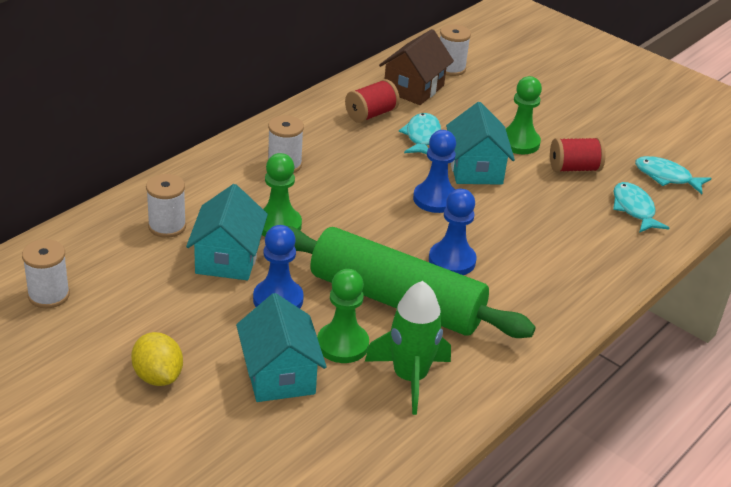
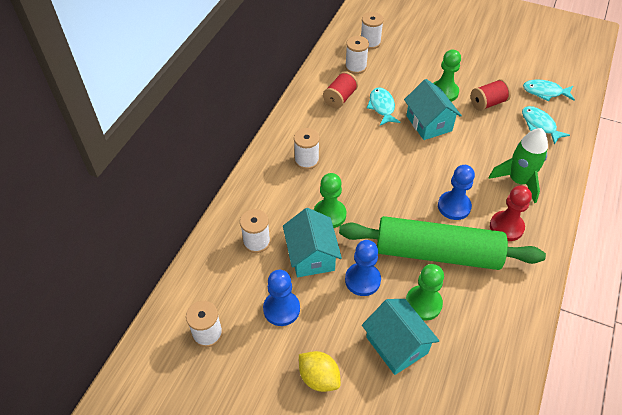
camera: 15 degrees left, 15 degrees up
green rocket [365,281,451,415] -> green rocket moved to [489,128,548,203]
brown house [379,29,454,105] -> white spool [345,36,369,74]
blue pawn [413,130,456,213] -> blue pawn moved to [263,270,300,326]
none -> red pawn [490,186,532,241]

